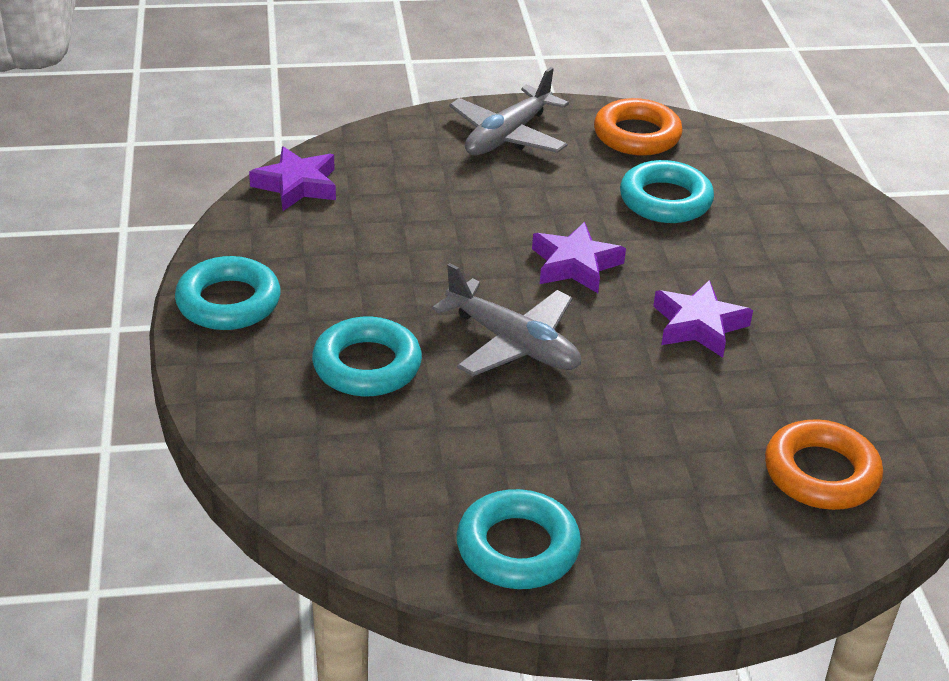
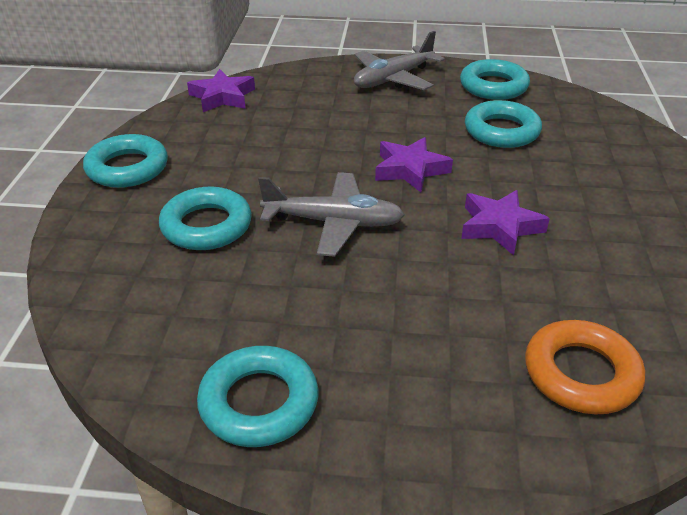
camera: 15 degrees right, 0 degrees up
grey plane [432,263,581,376] -> grey plane turned 45 degrees counterclockwise [258,172,404,257]
orange ring [594,98,683,156] -> turquoise ring [460,59,530,100]

